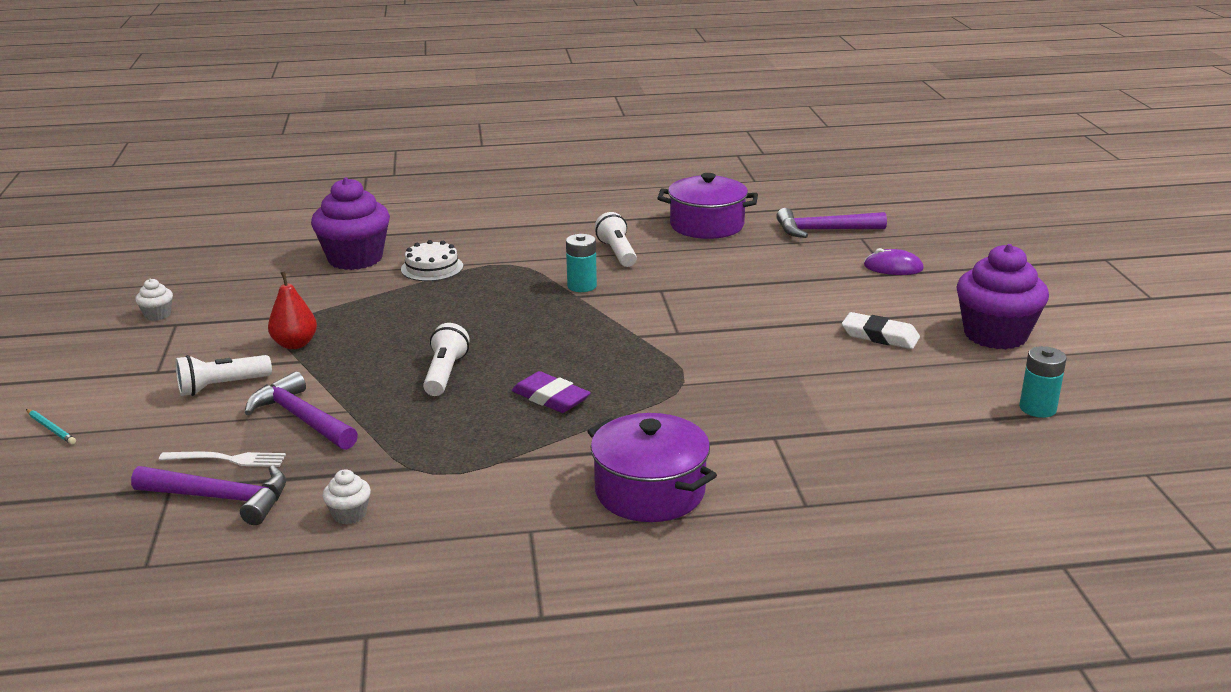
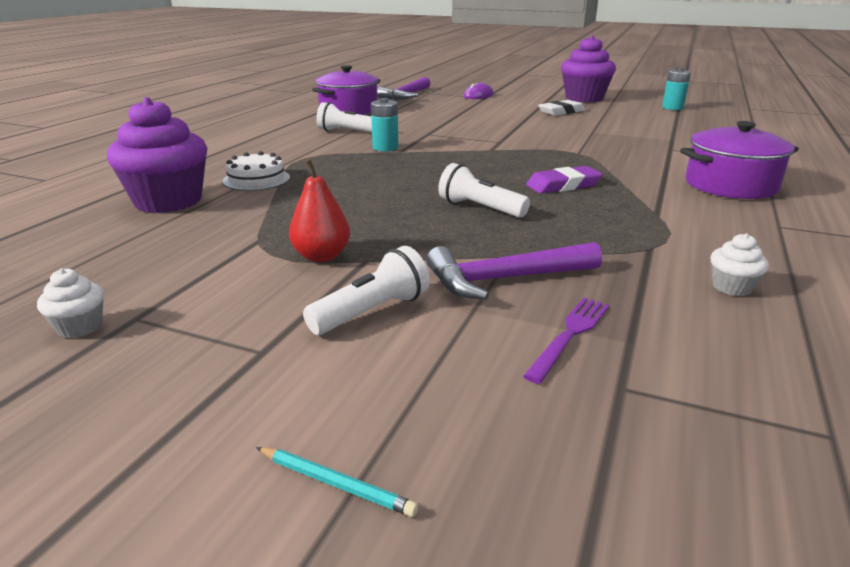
camera: 60 degrees left, 0 degrees up
turquoise pencil [26,409,76,445] -> turquoise pencil turned 45 degrees clockwise [256,447,418,517]
purple hammer [131,465,286,525] -> none
white fork [159,452,286,467] -> purple fork [523,298,609,384]
white flashlight [175,355,272,396] -> white flashlight turned 135 degrees counterclockwise [303,246,430,335]

